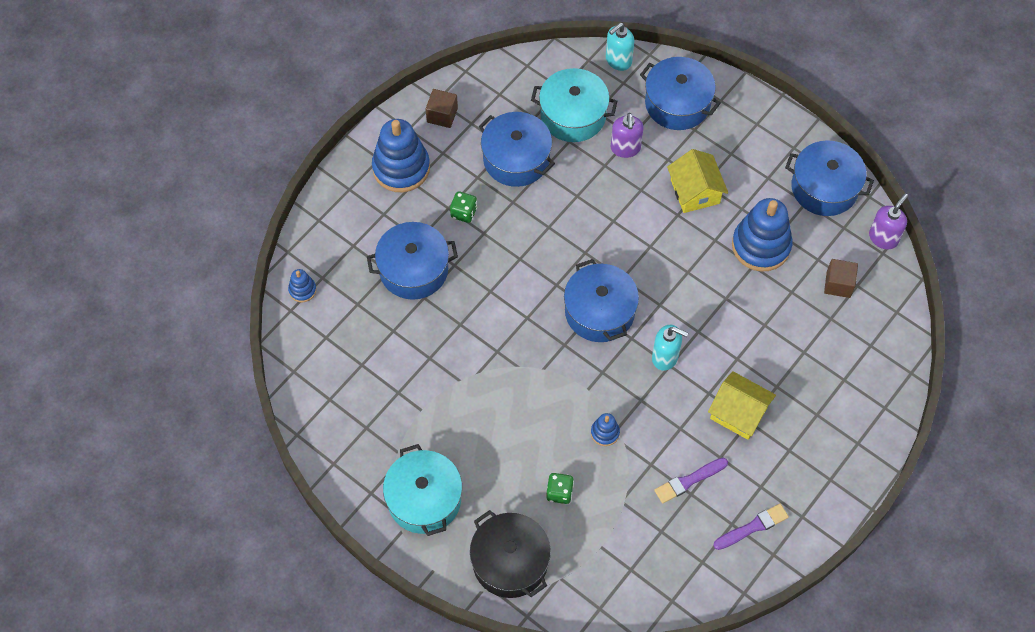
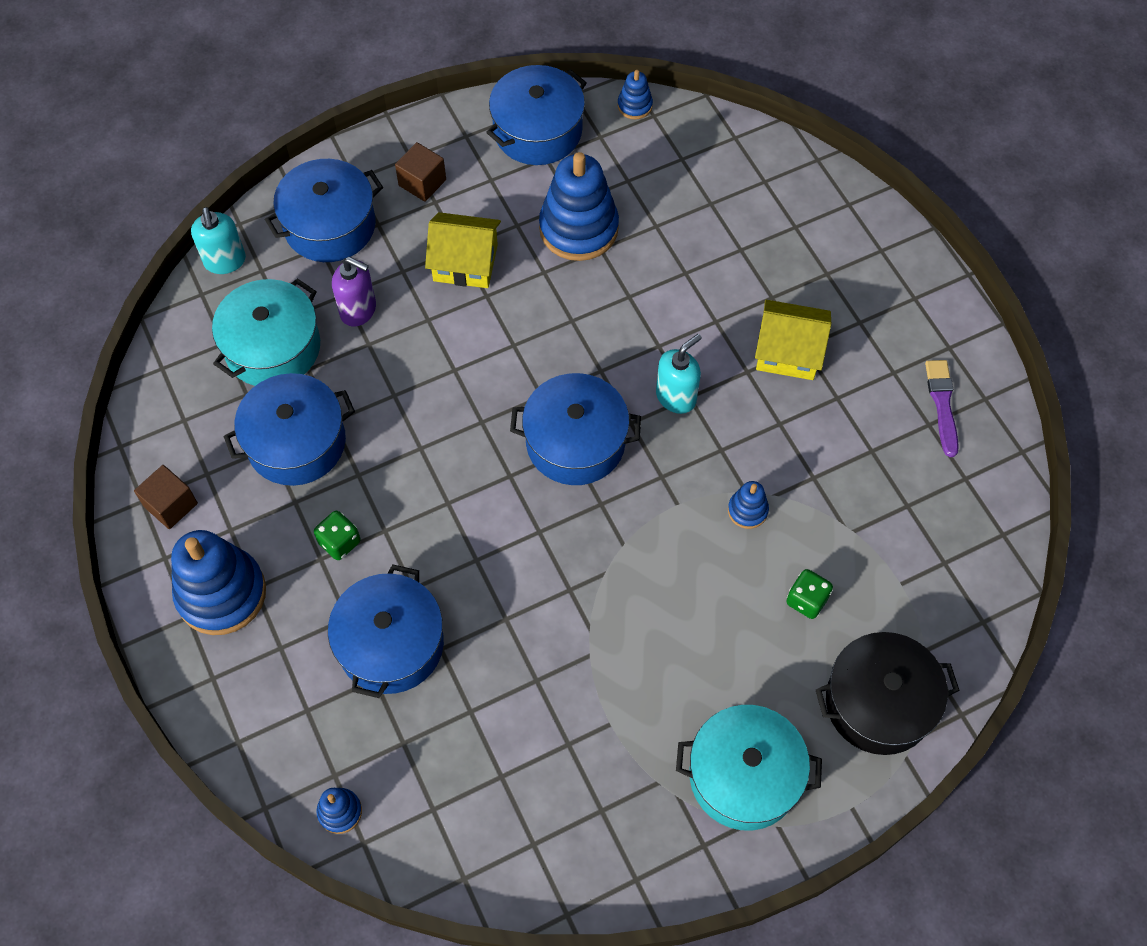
camera: 65 degrees left, 0 degrees up
purple brush [654,458,728,503] -> none
yellow house [708,371,776,440] -> yellow house turned 45 degrees clockwise [755,300,831,380]
brown cube [824,259,858,298] -> brown cube moved to [395,142,446,202]
purple soap dispenser [869,194,908,249] -> blue stacking toy [618,70,653,119]

